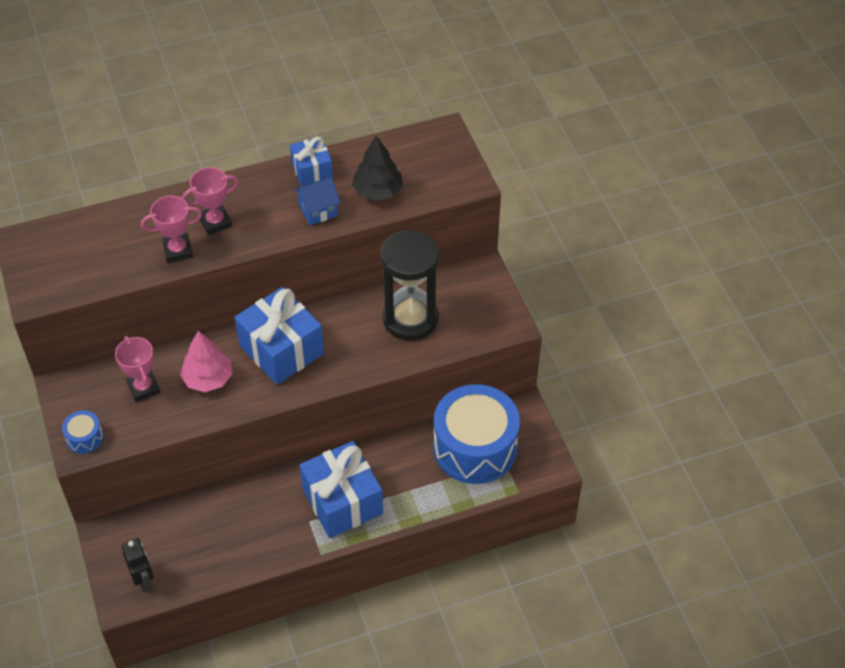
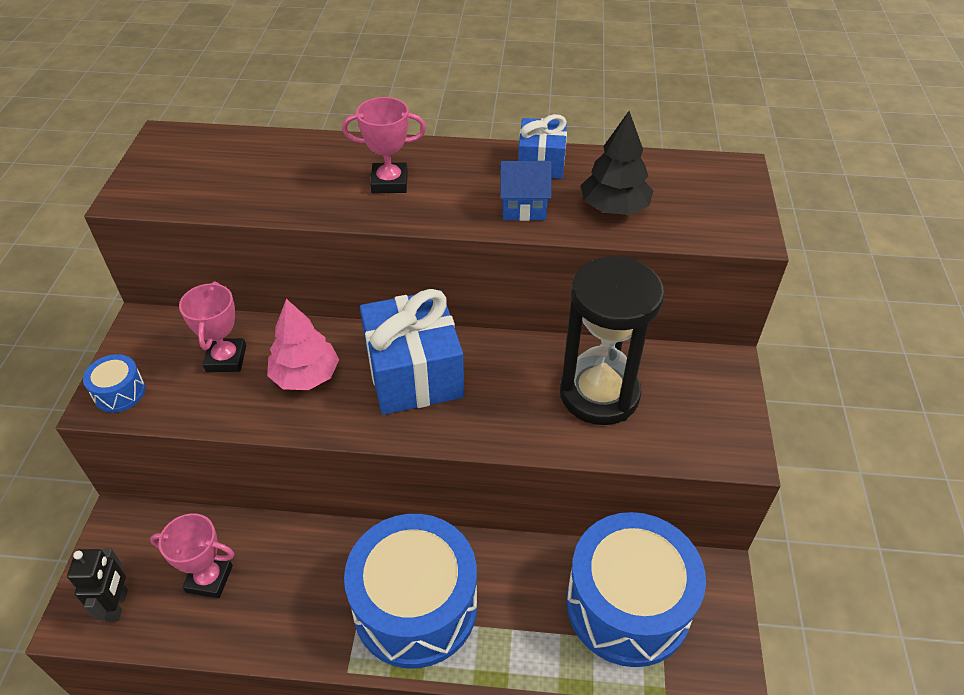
camera: 25 degrees right, 5 degrees down
pink trophy [141,196,202,263] -> pink trophy moved to [150,513,234,598]
blue gift [299,441,383,538] -> blue drum [344,514,477,668]

